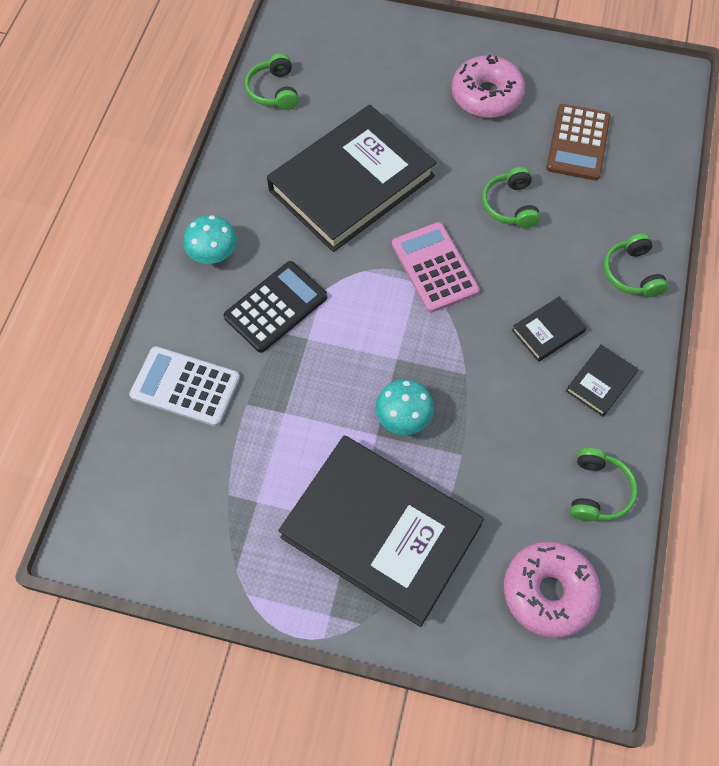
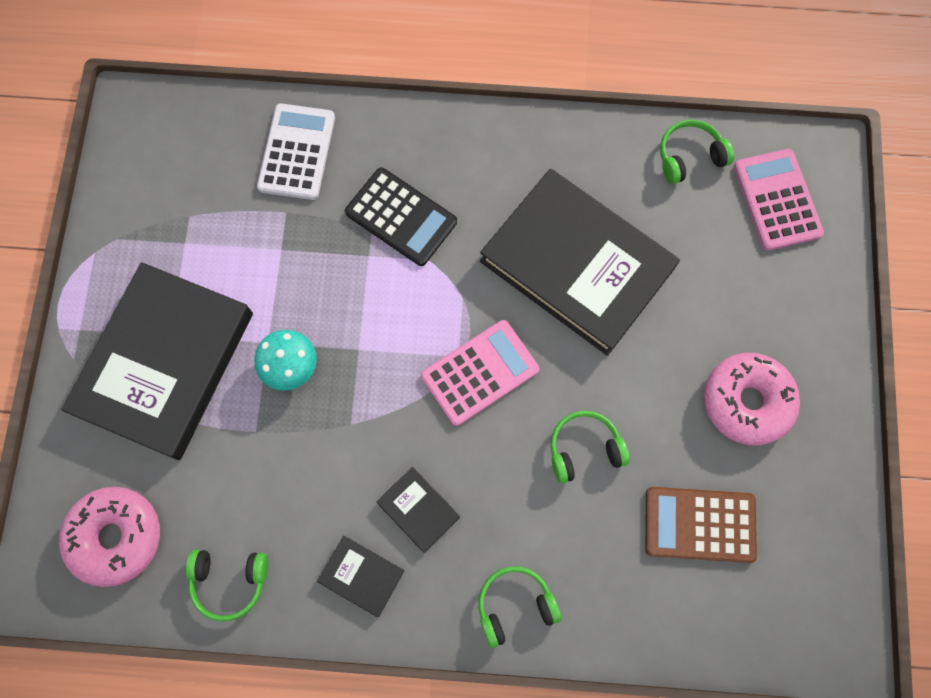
camera: 80 degrees right, 10 degrees up
turquoise mushroom [183,215,237,264] -> none
none -> pink calculator [734,149,824,251]

